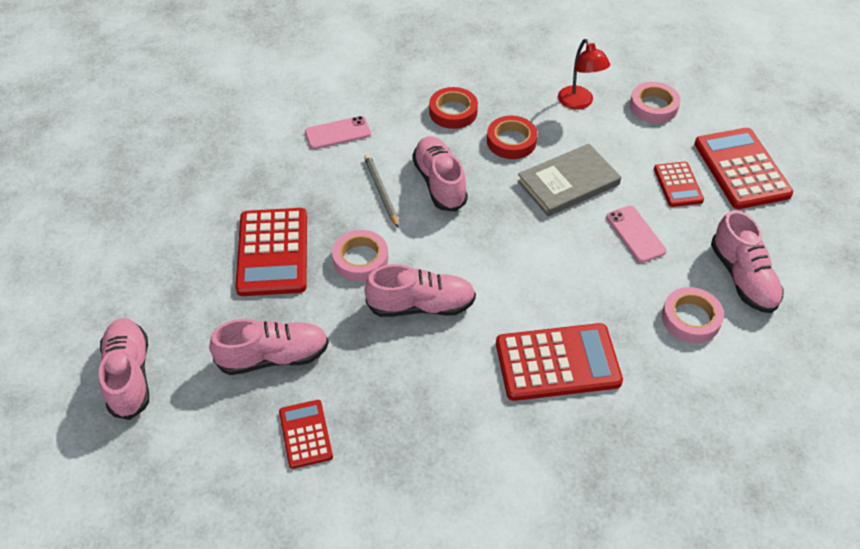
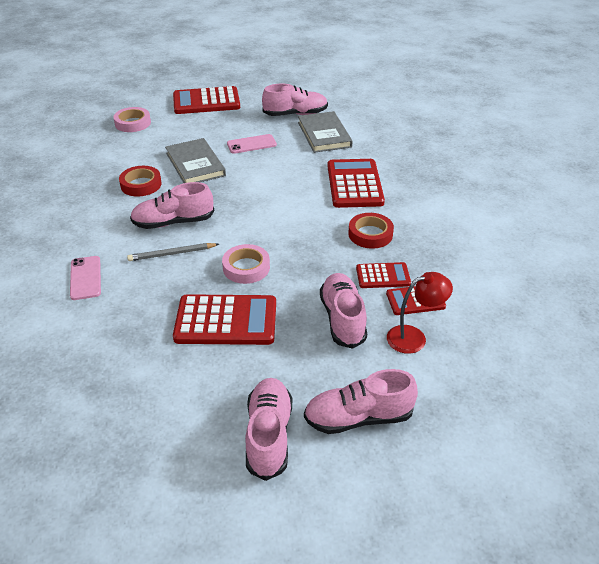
camera: 85 degrees left, 10 degrees down
pink shoe [365,264,476,317] -> pink shoe moved to [245,378,292,481]
red tape [429,87,478,129] -> red tape moved to [348,213,394,249]
red lamp [558,39,610,110] -> red lamp moved to [387,272,453,354]
red calculator [654,162,704,207] -> red calculator moved to [356,262,411,288]
pink tape [662,287,724,343] -> grey book [298,111,353,153]

